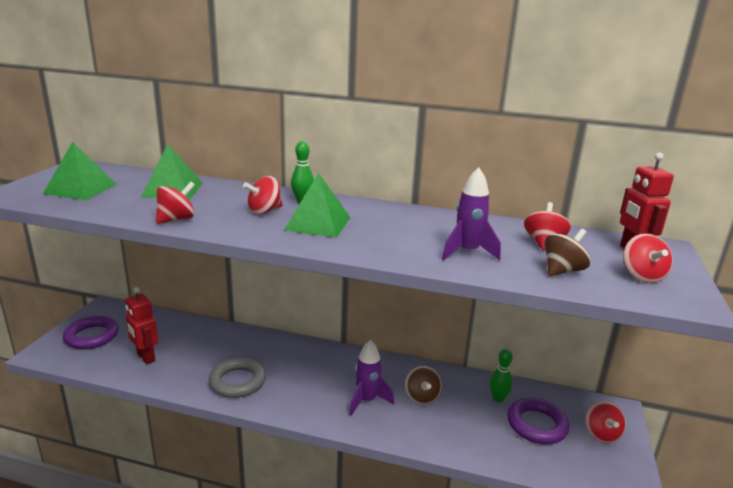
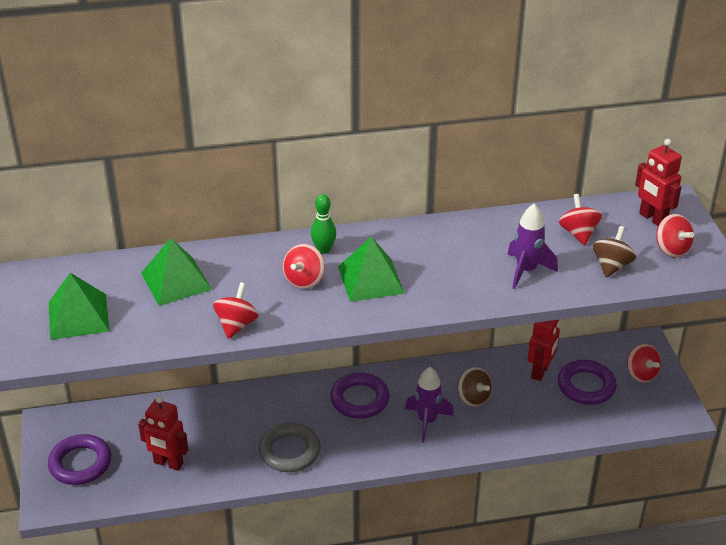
camera: 25 degrees left, 15 degrees up
green bowling pin [490,349,513,402] -> red robot [528,320,560,381]
none -> purple ring [330,373,390,419]

